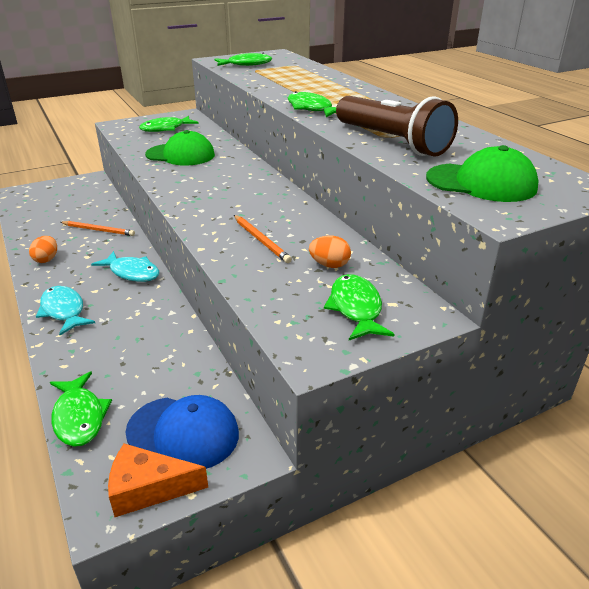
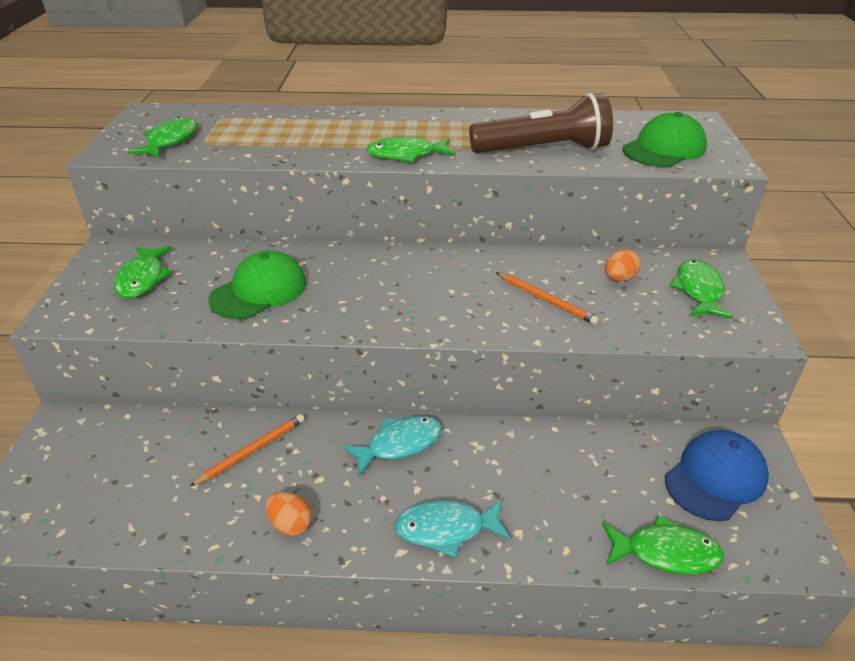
camera: 60 degrees left, 5 degrees up
orange cheese [108,444,208,517] -> none
orange pencil [234,215,292,263] -> orange pencil turned 45 degrees clockwise [496,272,599,325]
green fish [324,274,395,340] -> green fish turned 75 degrees clockwise [669,259,733,319]

